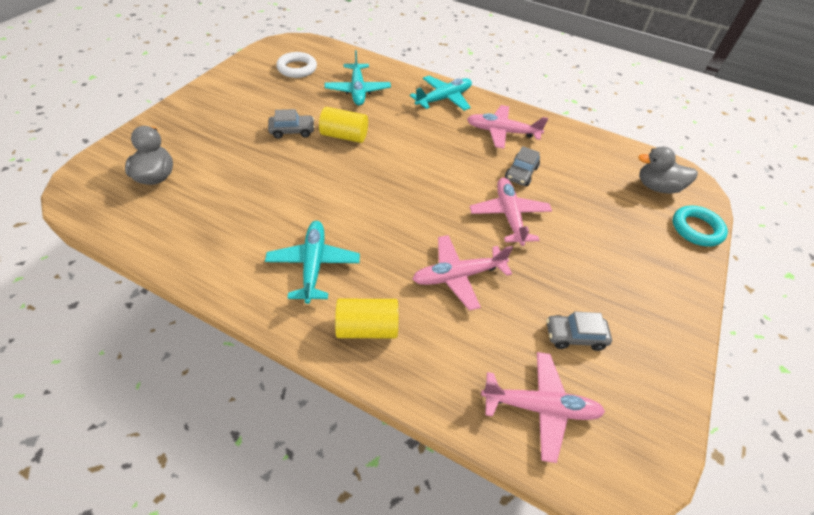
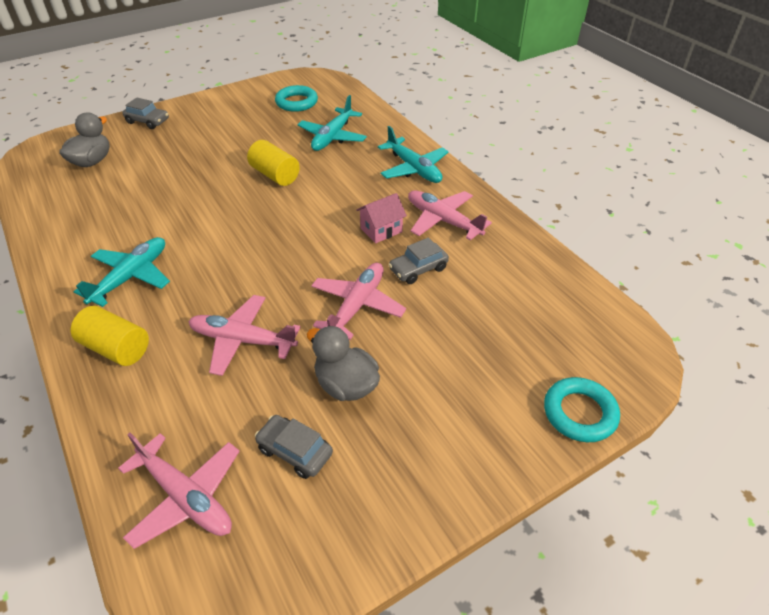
camera: 35 degrees right, 5 degrees down
grey car [268,109,315,139] -> grey car moved to [122,97,169,129]
white ring [276,52,317,78] -> turquoise ring [275,85,318,112]
turquoise plane [410,76,472,111] -> turquoise plane turned 60 degrees clockwise [378,126,449,183]
grey duck [638,147,698,194] -> grey duck moved to [307,326,380,401]
none -> pink house [356,193,407,243]

